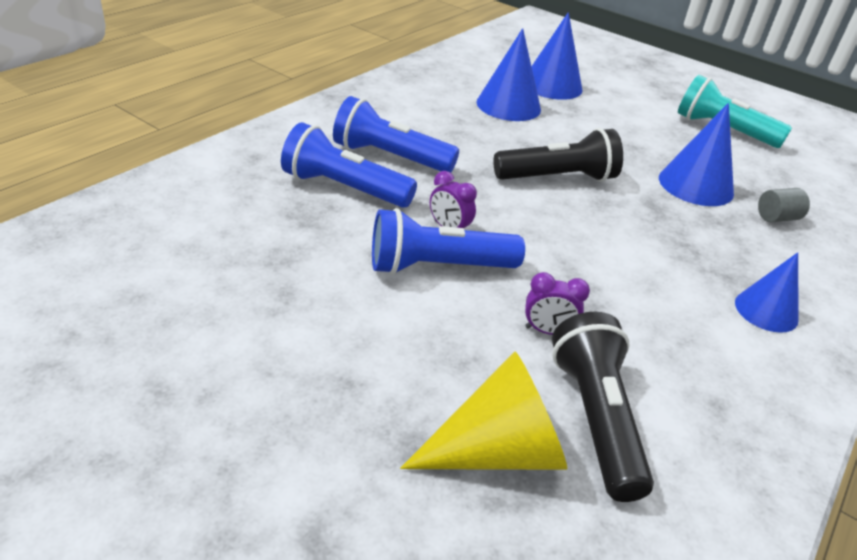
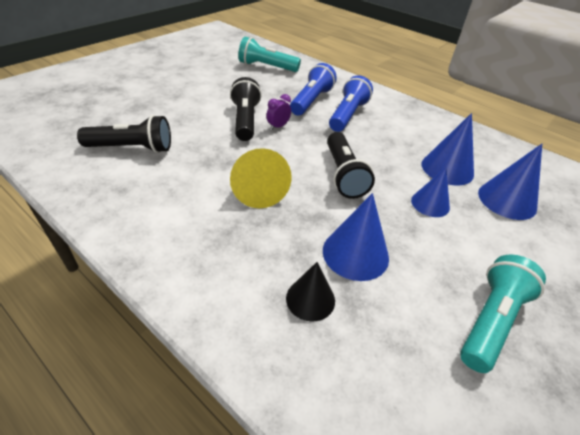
camera: 95 degrees right, 5 degrees up
blue flashlight [372,208,525,275] -> black flashlight [230,77,262,141]
yellow cone [400,352,567,470] -> yellow cone moved to [230,148,292,208]
purple clock [525,272,590,335] -> none
blue cone [735,252,799,333] -> blue cone moved to [411,168,450,217]
grey cylinder [758,188,810,223] -> black cone [286,262,335,322]
none -> turquoise flashlight [238,37,301,72]

